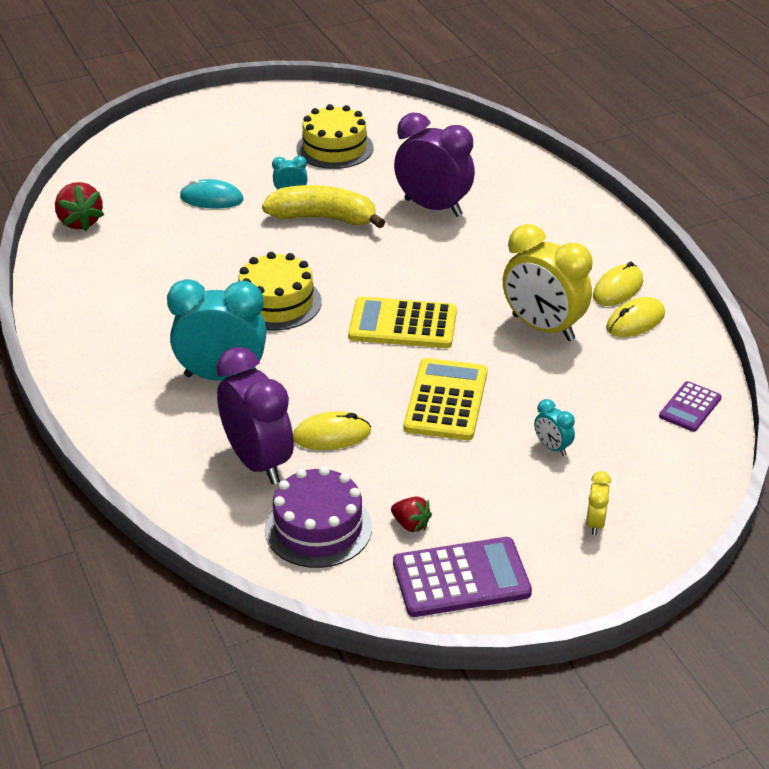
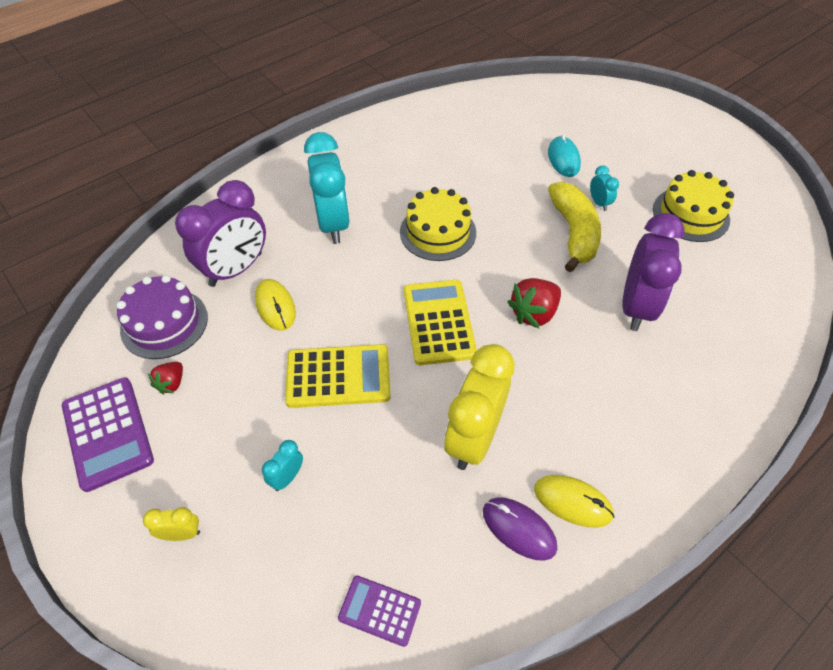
camera: 75 degrees right, 15 degrees up
red strawberry [55,182,104,231] -> red strawberry moved to [507,278,561,328]
yellow mouse [606,297,665,337] -> purple mouse [483,497,557,561]

